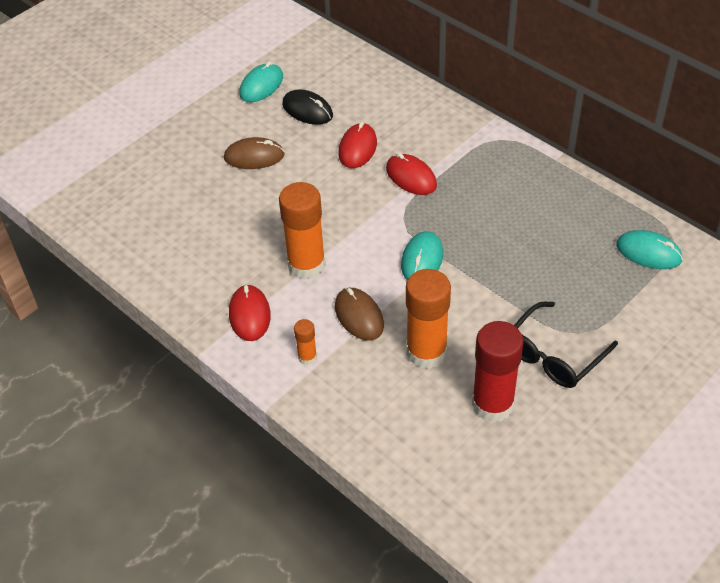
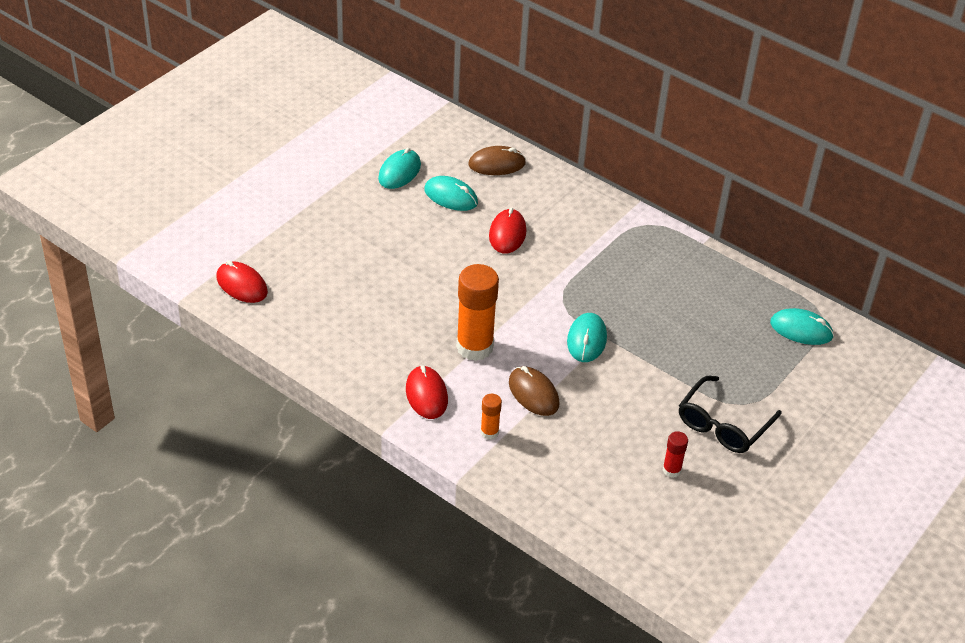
camera: 10 degrees left, 5 degrees down
brown mouse [224,137,285,169] -> brown mouse moved to [468,146,526,175]
black mouse [282,89,333,125] -> turquoise mouse [424,176,478,211]
red mouse [386,153,437,195] -> red mouse moved to [216,261,268,303]
orange glue stick [406,269,451,369] -> none
red glue stick [472,321,524,423] -> red glue stick [662,431,688,478], size x0.47

